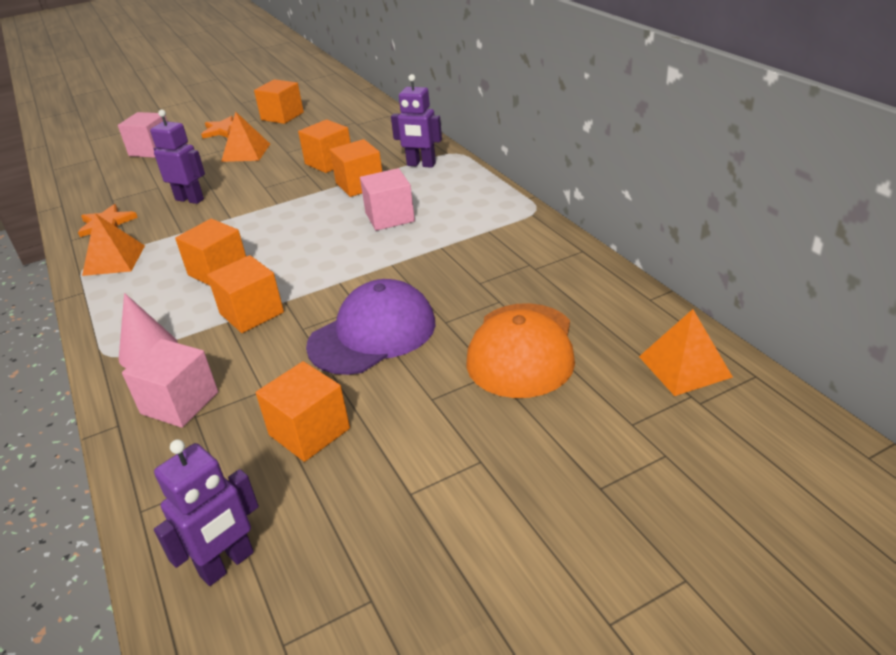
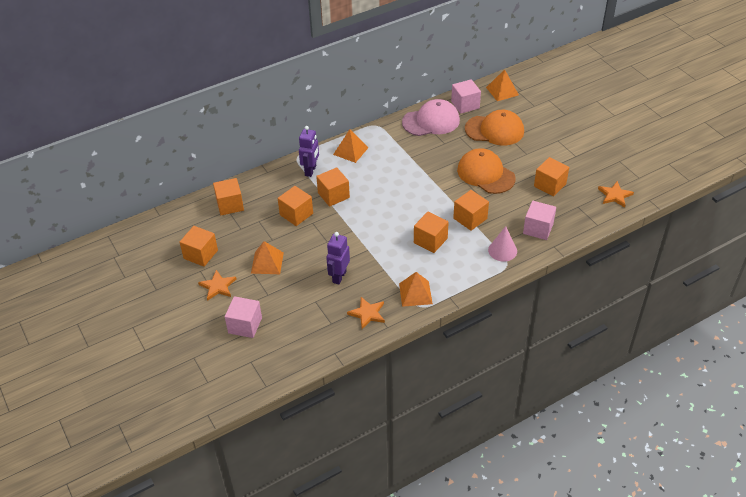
camera: 95 degrees left, 10 degrees up
purple robot [154,439,259,586] -> orange star [598,181,634,208]
purple cap [306,279,436,375] -> orange cap [457,148,516,194]
pink cube [360,168,415,231] -> pink cube moved to [451,79,481,114]
none -> orange cube [213,178,244,215]
none -> orange pyramid [333,129,369,163]
none -> pink cap [402,99,460,136]

